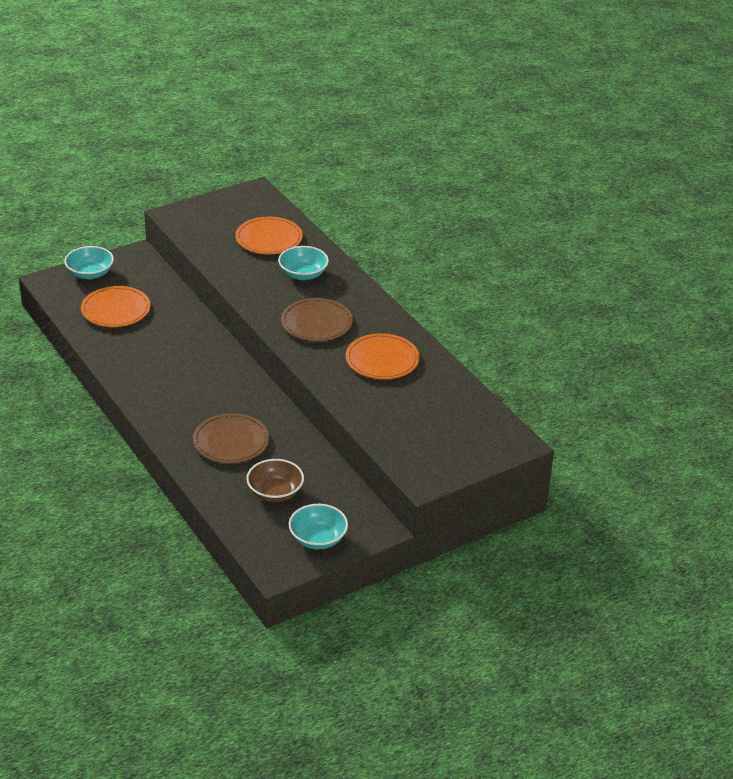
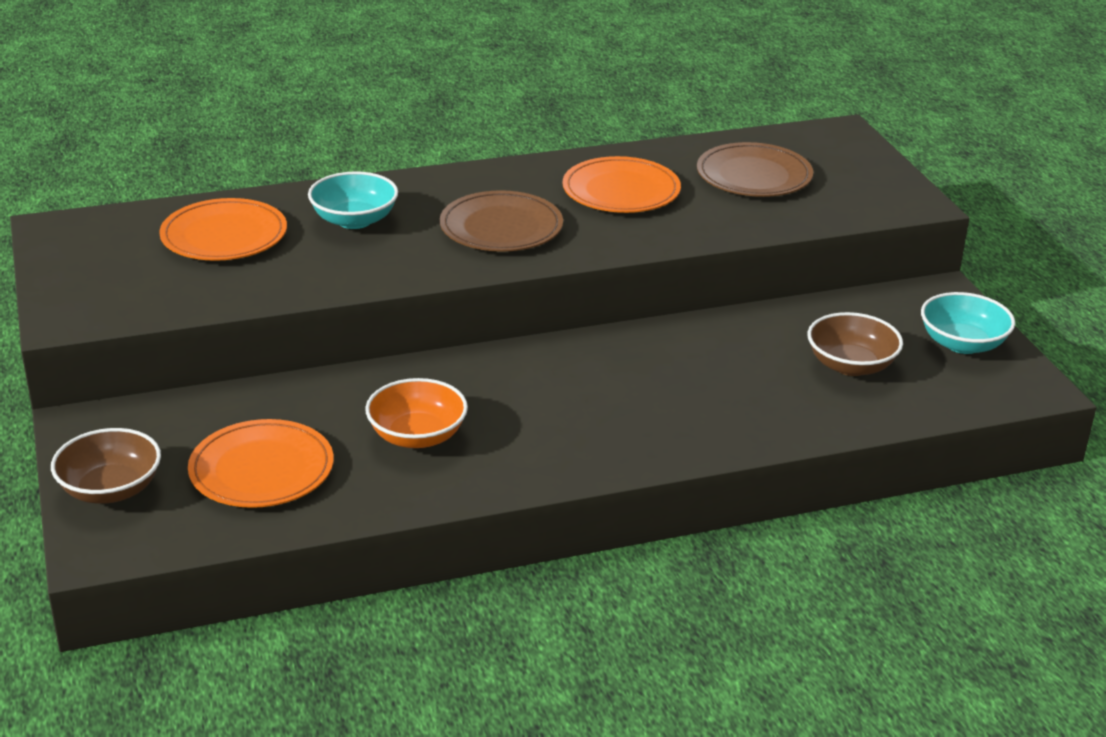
camera: 75 degrees left, 5 degrees down
turquoise bowl [64,246,114,280] -> brown bowl [51,428,161,504]
brown plate [193,413,269,464] -> brown plate moved to [697,142,813,197]
none -> orange bowl [365,378,468,448]

